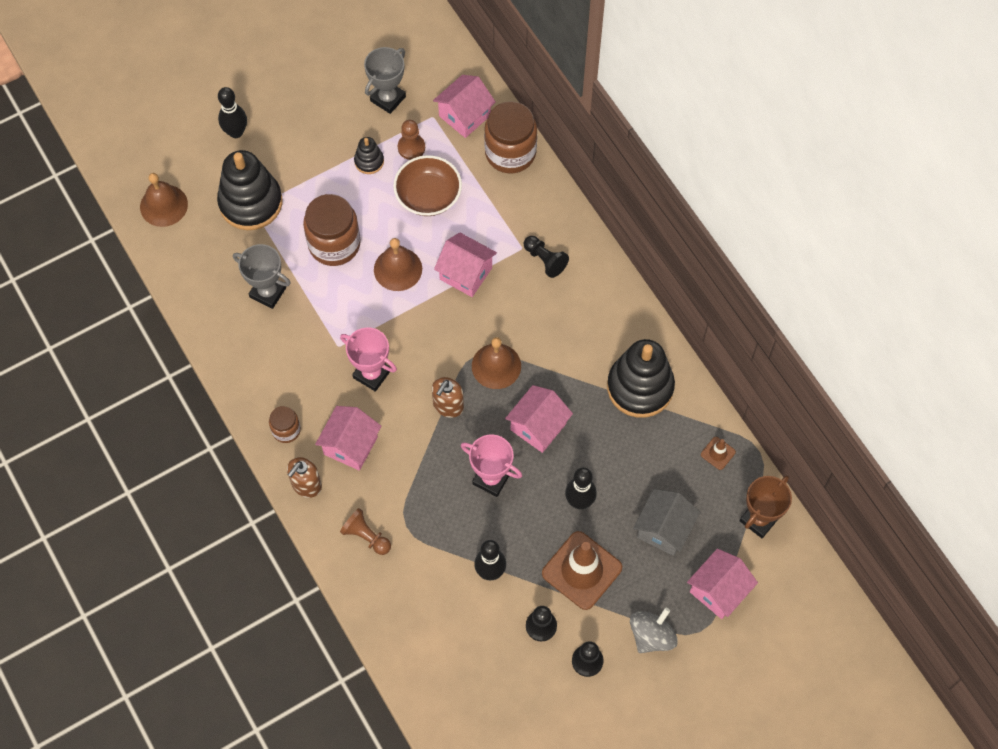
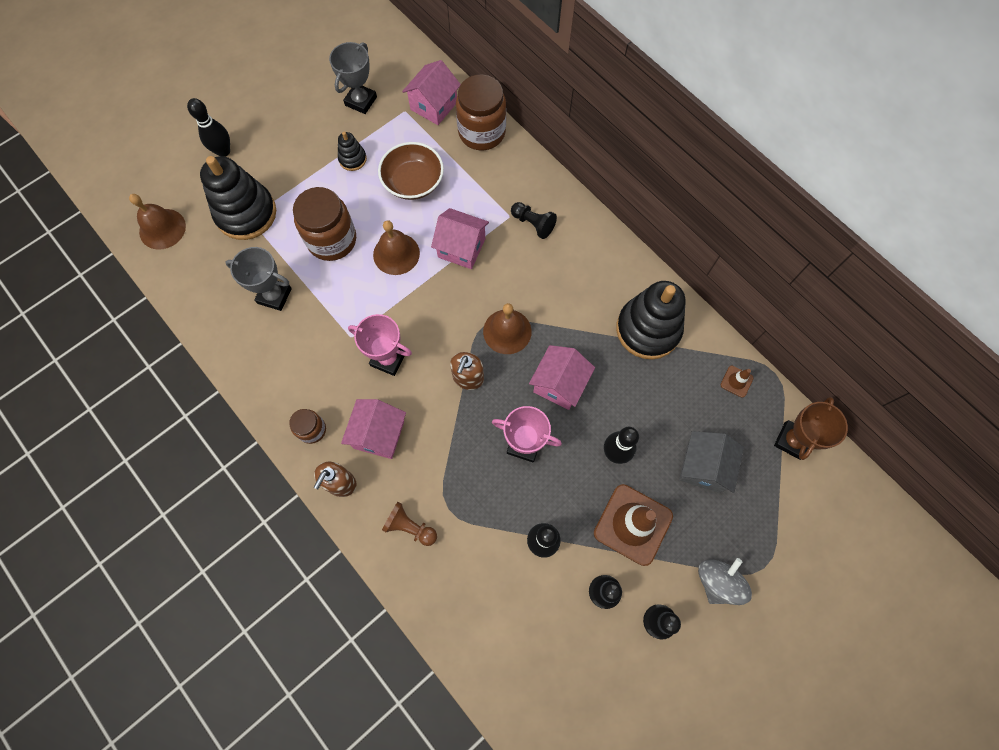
camera: 10 degrees left, 5 degrees up
brown pawn [398,120,425,160] -> none
pink house [687,549,758,619] -> none

